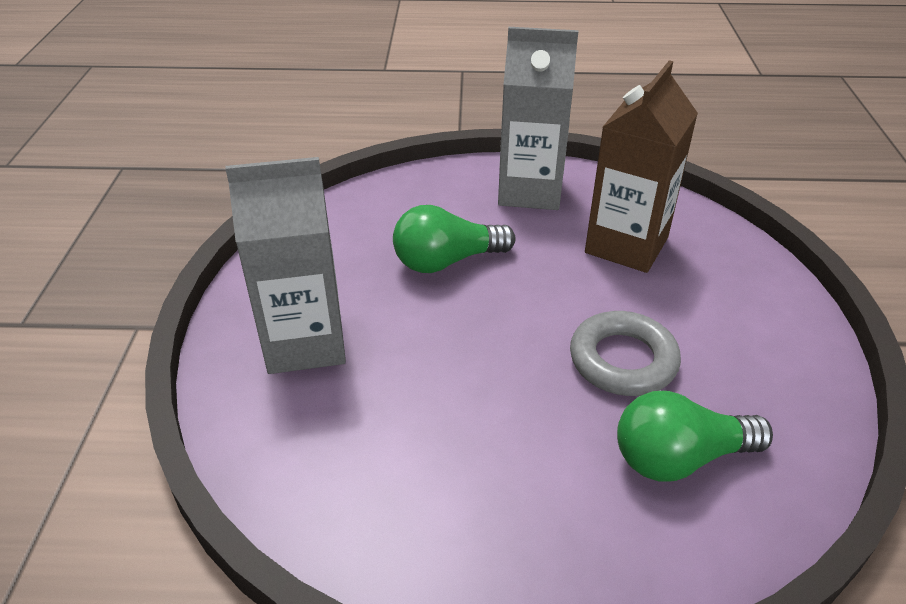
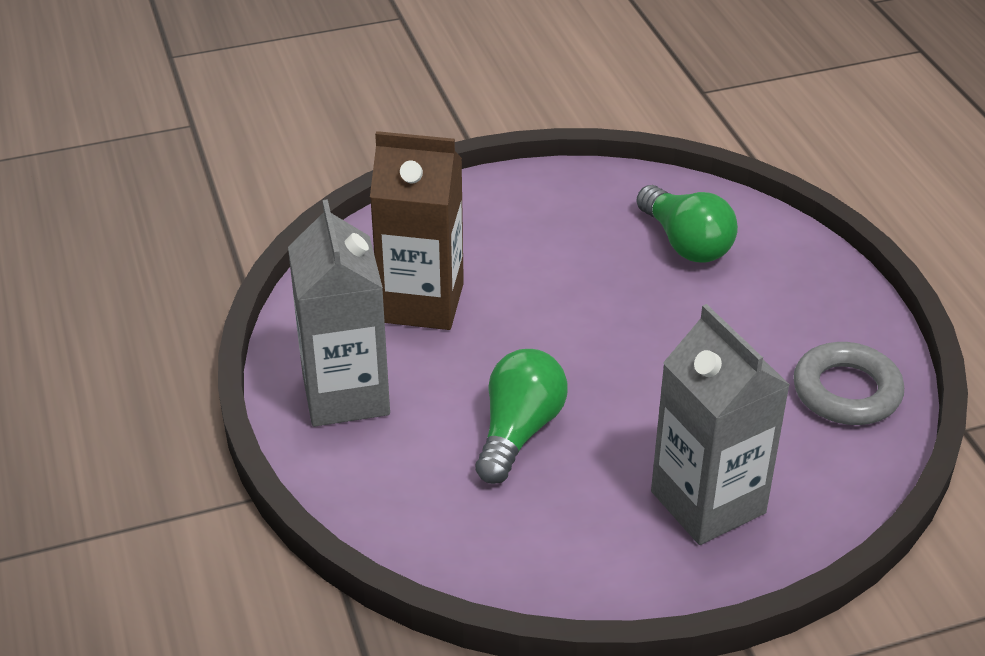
camera: 110 degrees left, 0 degrees up
green light bulb [393,205,515,273] -> green light bulb turned 120 degrees counterclockwise [475,349,568,484]
grey ring [570,311,681,396] -> grey ring moved to [793,342,904,425]

